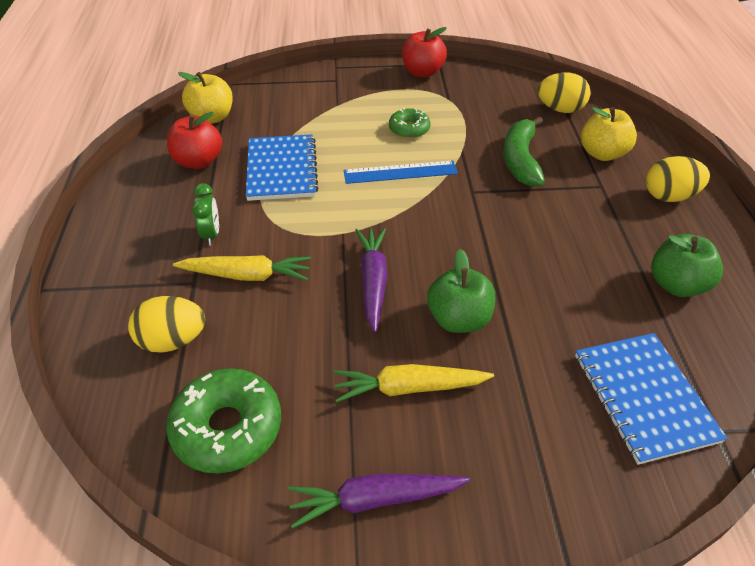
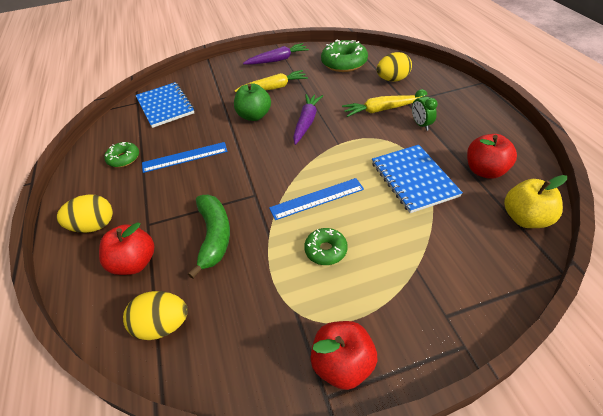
camera: 170 degrees right, 0 degrees up
purple carrot [356,228,387,333] -> purple carrot turned 150 degrees counterclockwise [293,94,323,145]
yellow apple [581,107,637,161] -> red apple [99,222,155,275]
green apple [651,234,723,297] -> green donut [104,142,139,167]
none -> blue ruler [142,142,228,173]

